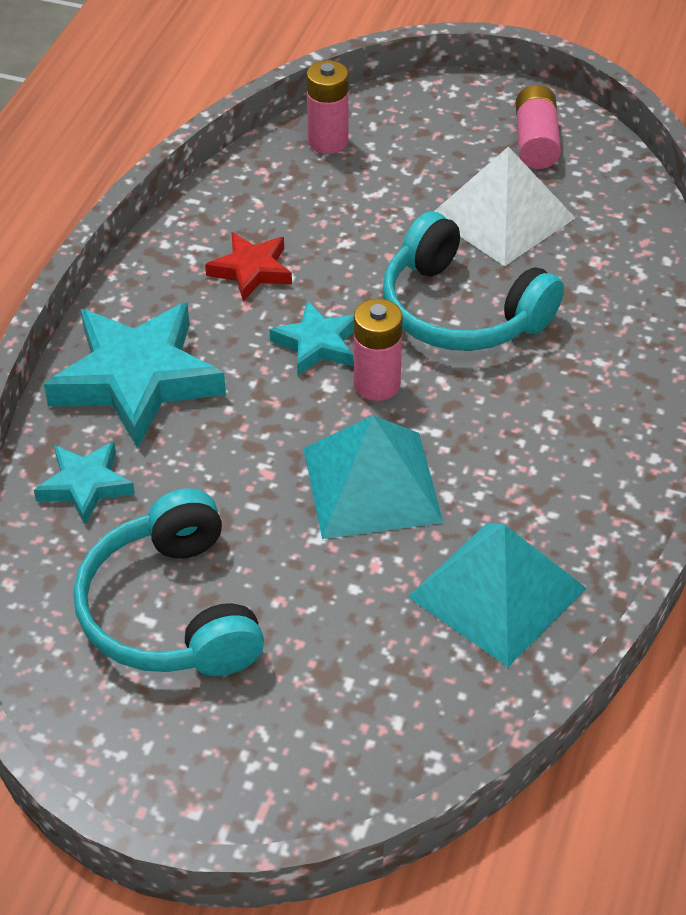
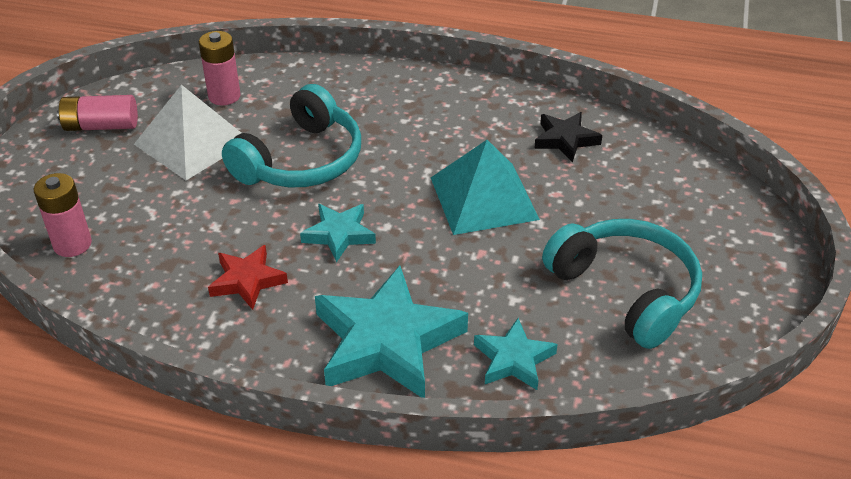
camera: 95 degrees left, 5 degrees down
turquoise headphones [74,488,264,676] -> turquoise headphones turned 105 degrees counterclockwise [542,219,702,349]
pink battery [354,299,403,401] -> pink battery moved to [199,31,241,105]
turquoise pyramid [408,523,586,667] -> black star [534,112,602,162]

